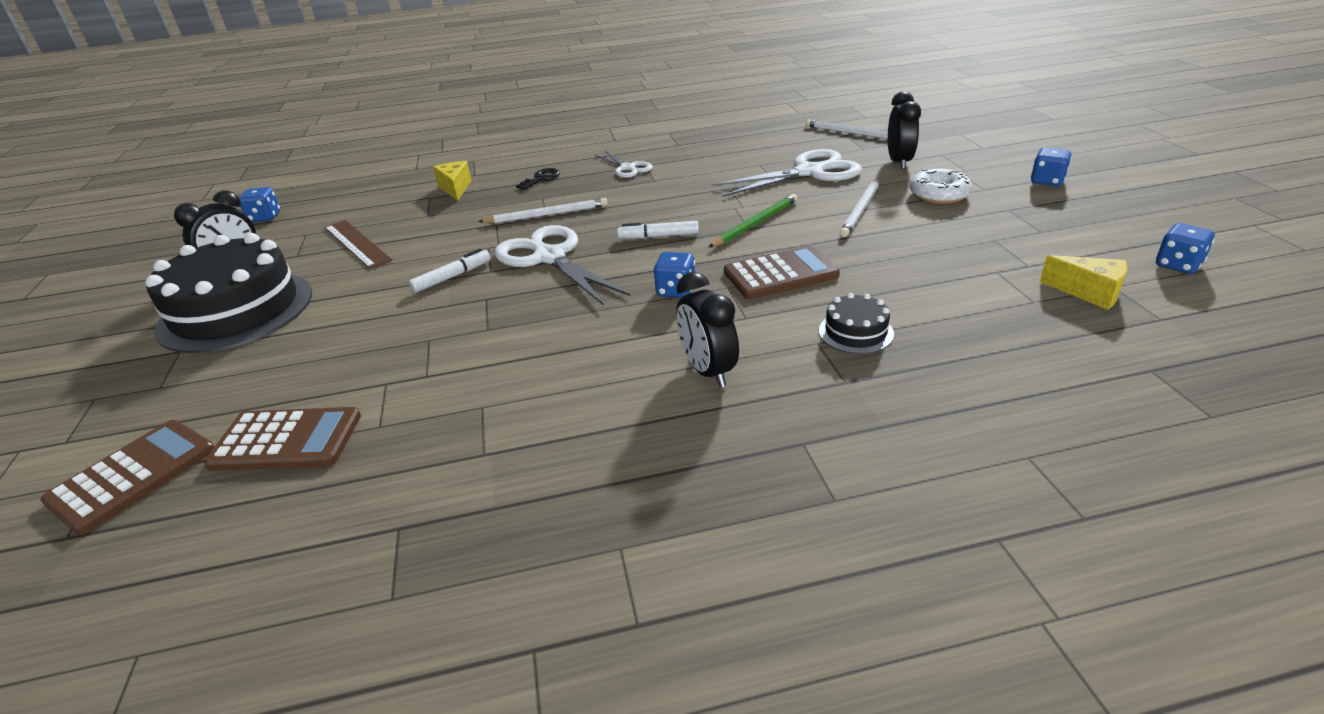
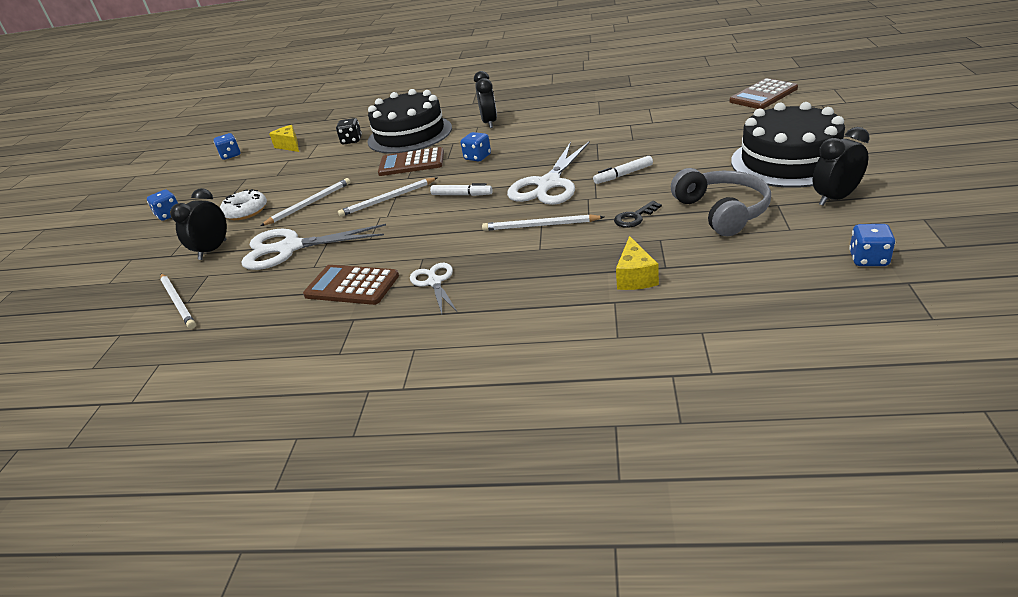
camera: 160 degrees left, 0 degrees up
brown calculator [204,407,361,471] -> brown calculator moved to [303,265,399,305]
brown ruler [324,220,392,269] -> grey headphones [671,168,771,236]
white scissors [494,225,630,305] -> white scissors turned 45 degrees clockwise [507,141,590,205]
black key [516,168,560,190] -> black key moved to [614,201,662,228]
green pencil [709,194,798,247] -> white pencil [338,178,437,217]
black cake [819,293,894,354] -> black cake [368,89,452,154], size x2.31
none -> black dice [336,118,362,144]

